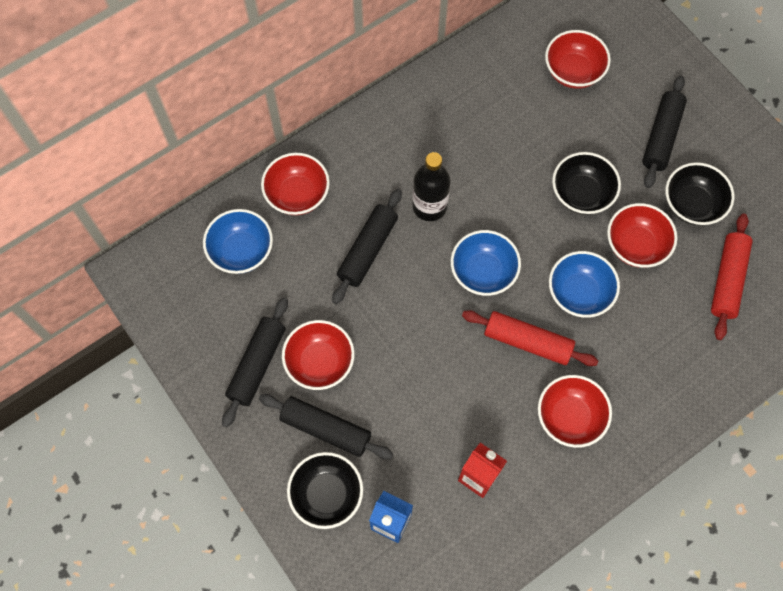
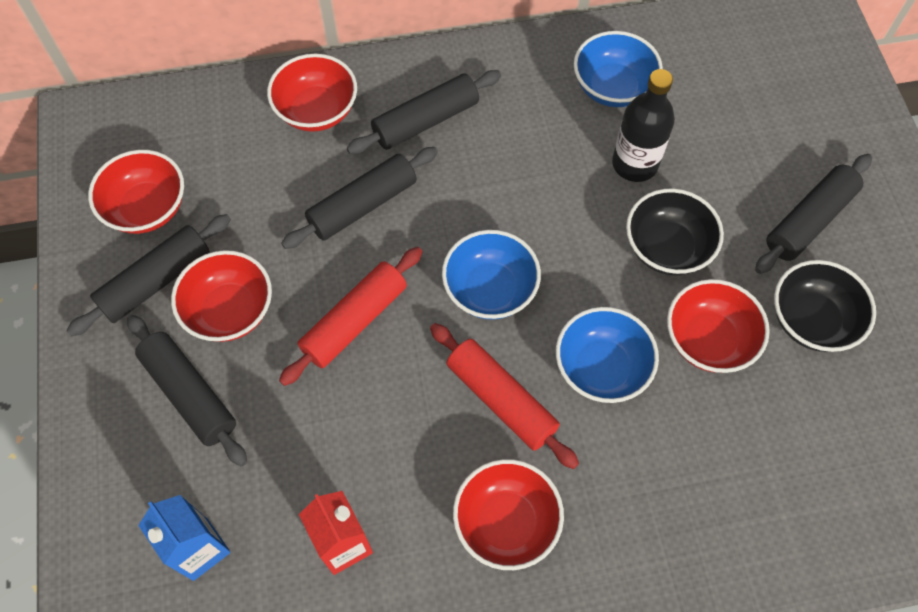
camera: 25 degrees right, 5 degrees down
blue bowl [203,209,273,274] -> blue bowl moved to [574,31,663,107]
black bowl [287,452,363,529] -> none
black bottle [413,152,451,221] -> black bottle moved to [612,69,675,182]
red bowl [545,30,611,89] -> red bowl moved to [88,150,184,234]
red rolling pin [711,213,753,340] -> red rolling pin moved to [279,247,422,386]
none -> black rolling pin [347,70,501,154]

